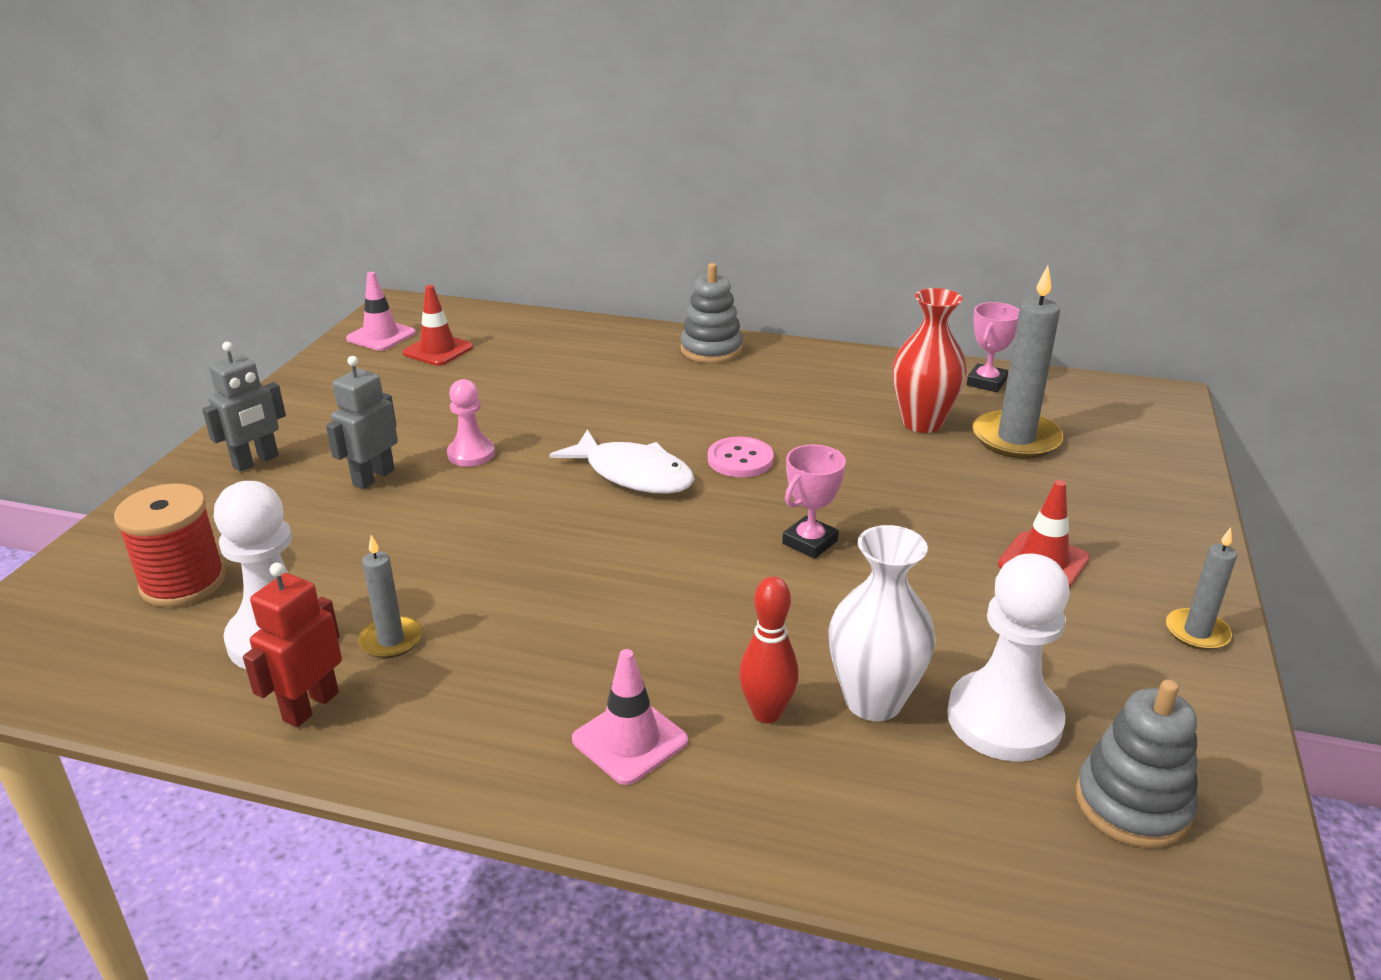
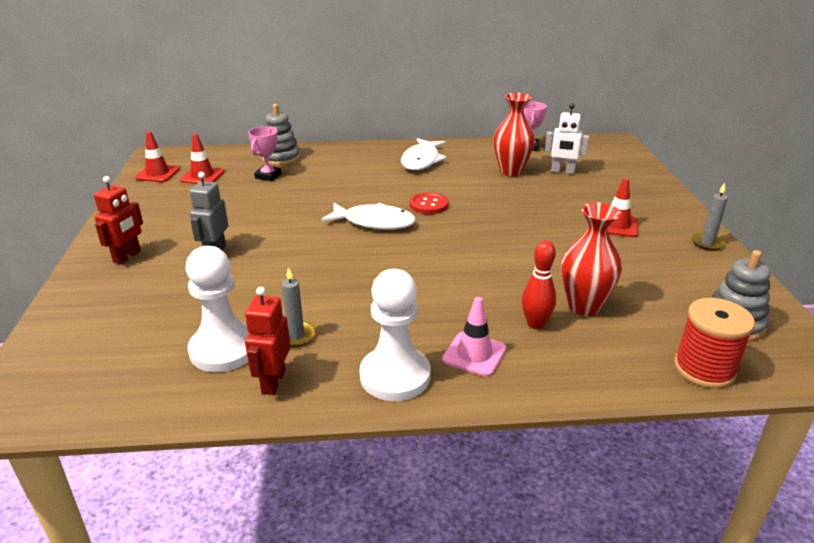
camera: 20 degrees left, 0 degrees up
red spool [114,484,226,607] -> red spool moved to [674,298,755,388]
grey robot [202,342,286,472] -> red robot [94,176,143,265]
pink traffic cone [346,272,416,351] -> red traffic cone [135,131,180,182]
pink pawn [447,379,495,467] -> none
grey stacking toy [680,263,743,363] -> grey stacking toy moved to [262,104,300,166]
pink button [708,437,774,477] -> red button [410,192,448,214]
pink trophy [782,445,846,559] -> pink trophy moved to [248,126,282,181]
white vase [828,525,935,721] -> red vase [561,203,622,316]
white pawn [947,553,1070,762] -> white pawn moved to [360,269,431,401]
grey candle [972,266,1063,459] -> white robot [545,103,589,174]
none -> white fish [401,138,447,170]

